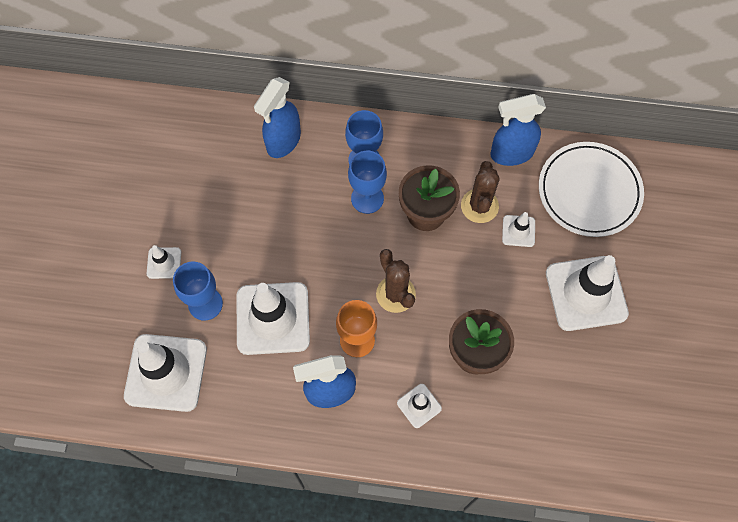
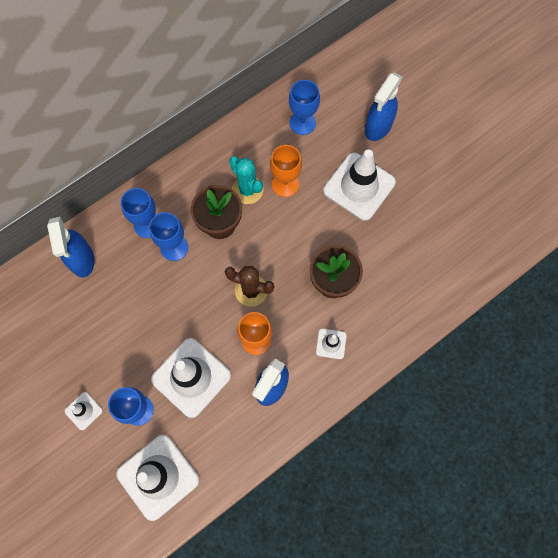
camera: 45 degrees left, 5 degrees up
brown cactus [461,161,500,223] -> turquoise cactus [229,156,263,204]
blue spray bottle [490,94,546,166] -> blue spray bottle moved to [365,72,402,141]
white traffic cone [502,212,535,247] -> orange goblet [270,145,302,197]
white plate [539,142,644,237] -> blue goblet [289,80,320,135]

